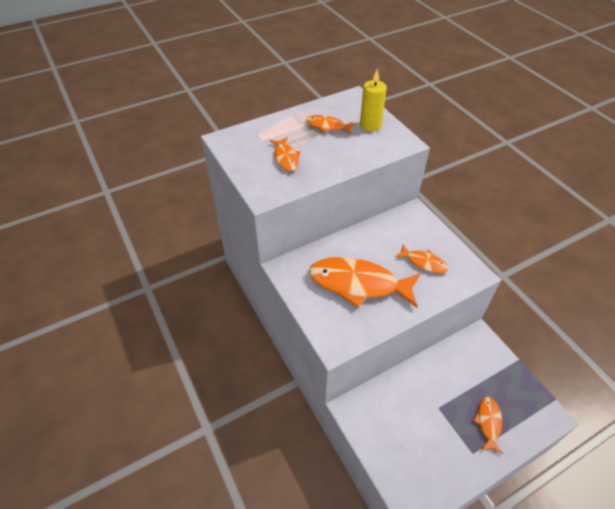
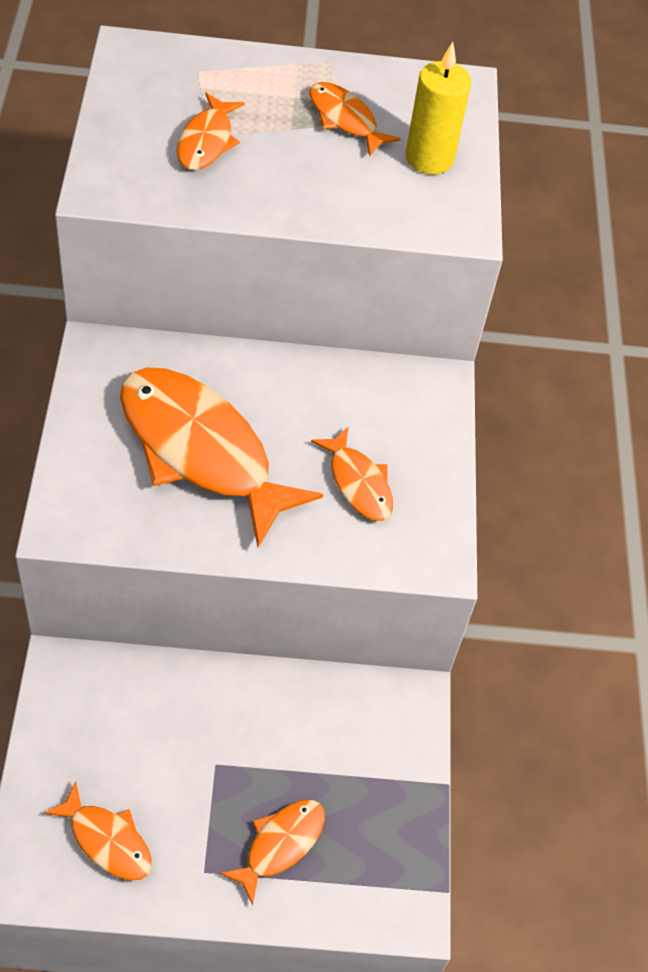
camera: 25 degrees right, 5 degrees up
none -> orange fish [43,782,152,880]

